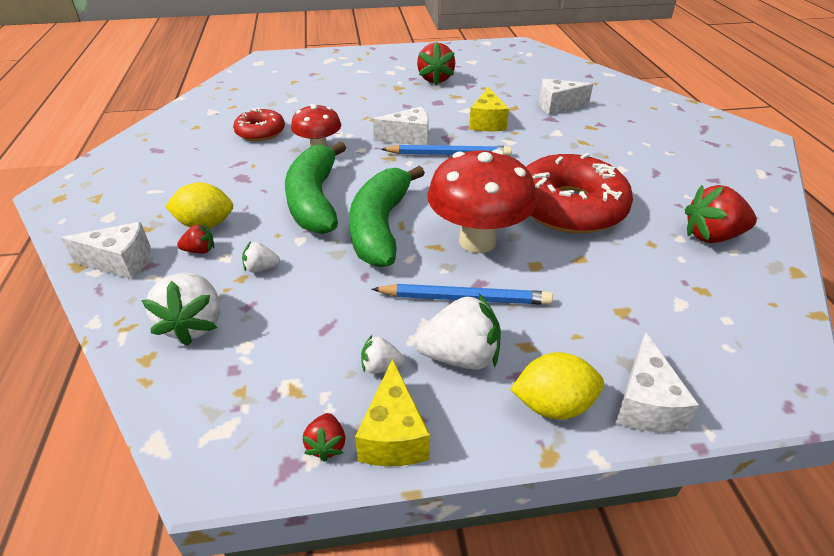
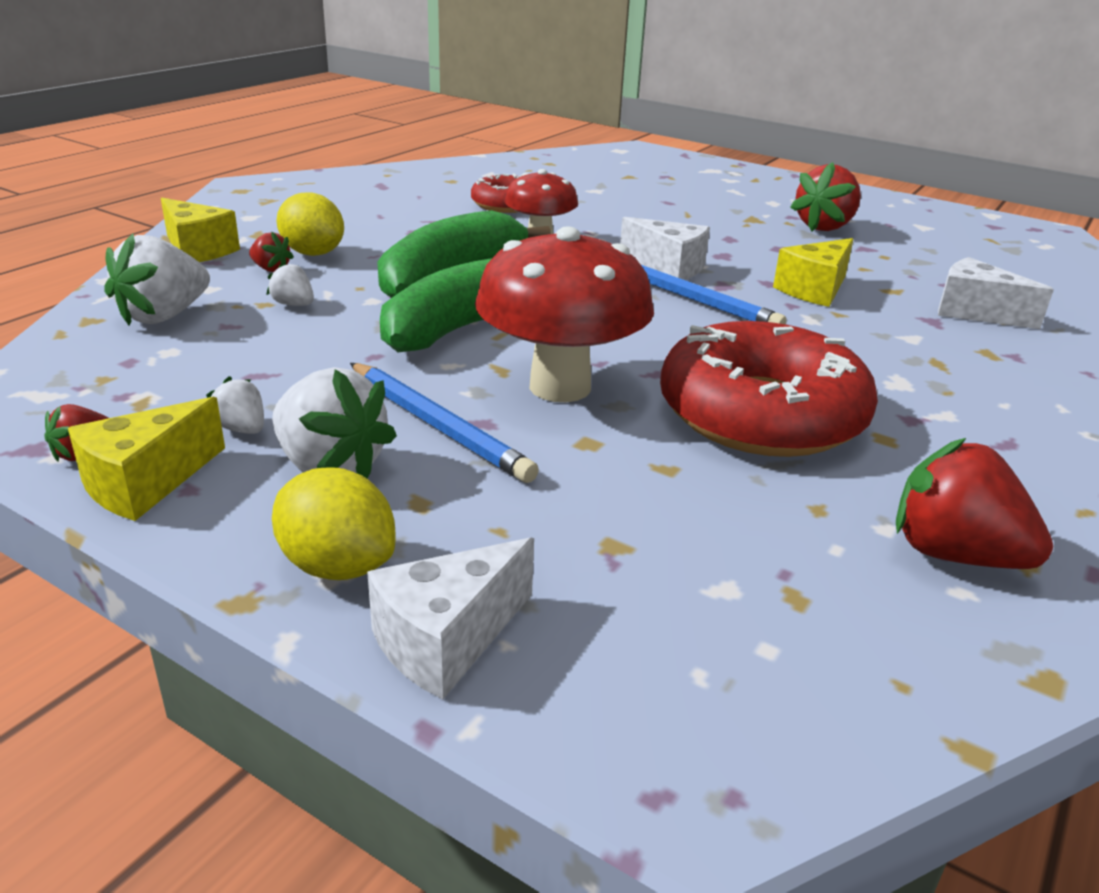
camera: 40 degrees right, 10 degrees down
white cheese [61,222,151,280] -> yellow cheese [161,198,240,262]

